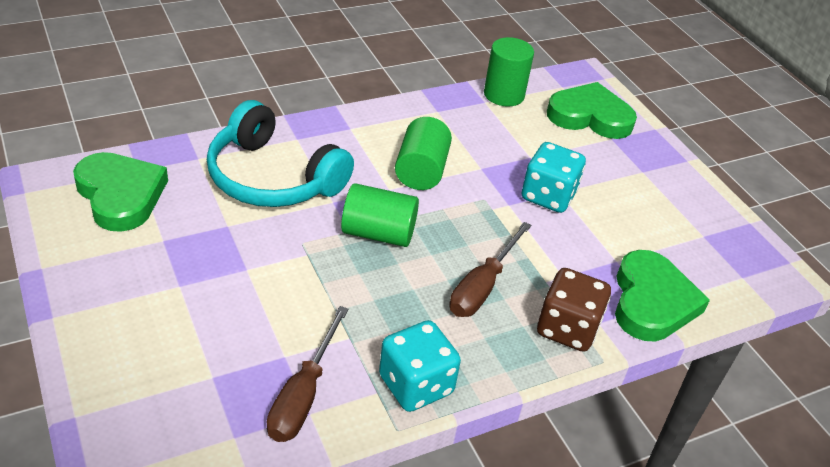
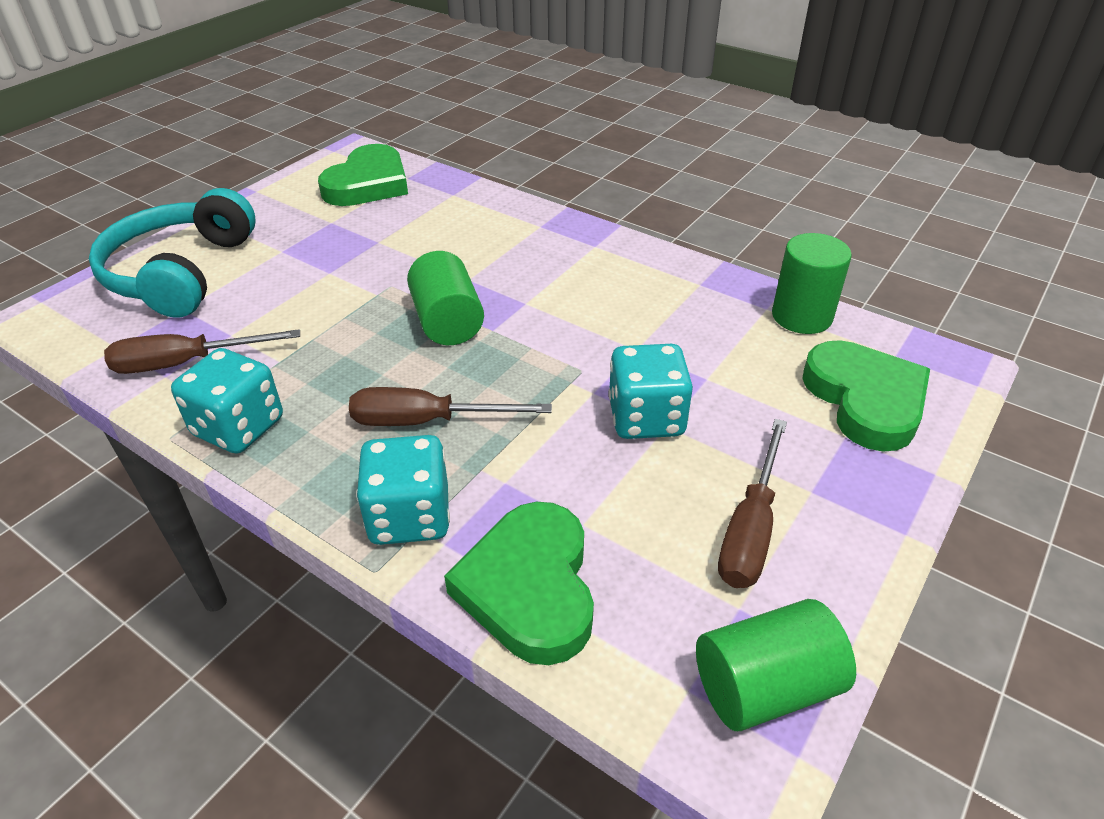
camera: 65 degrees right, 0 degrees up
turquoise headphones [207,100,354,207] -> turquoise headphones moved to [89,188,256,318]
green cylinder [395,117,452,190] -> green cylinder moved to [696,599,856,731]
brown dice [537,268,611,352] -> turquoise dice [356,435,450,545]
green heart [615,250,710,341] -> green heart turned 105 degrees clockwise [444,502,594,665]
none -> brown screwdriver [718,419,787,588]

